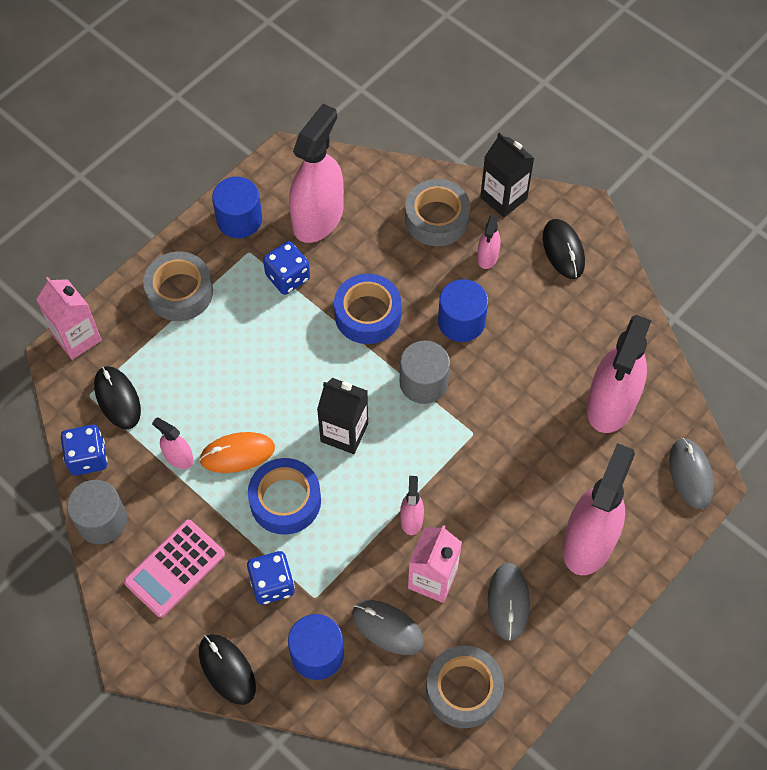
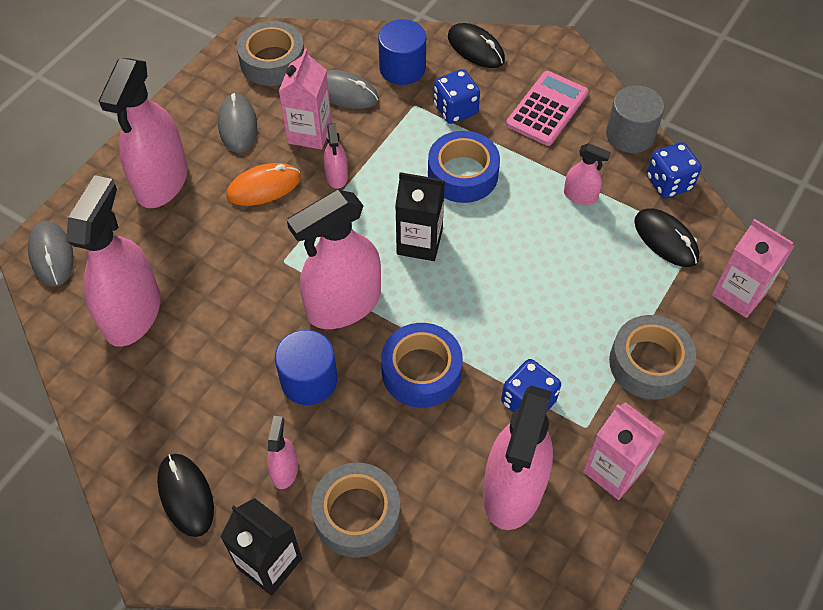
camera: 170 degrees right, 5 degrees down
orange mouse [199,432,275,473] -> orange mouse moved to [227,163,301,206]
blue cylinder [212,177,262,238] -> pink carton [583,402,665,500]
grey cylinder [400,340,450,404] -> pink spray bottle [287,190,381,329]

